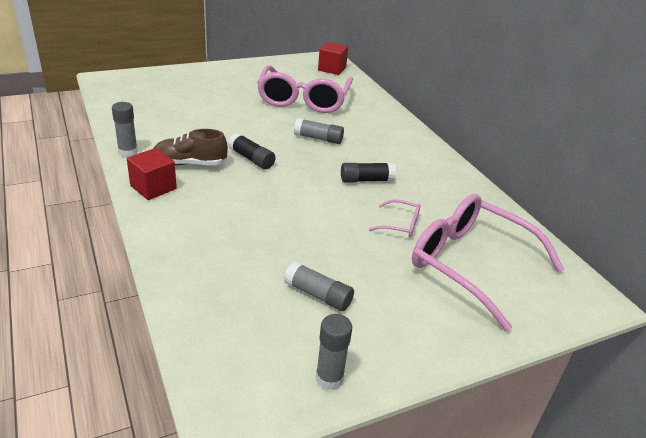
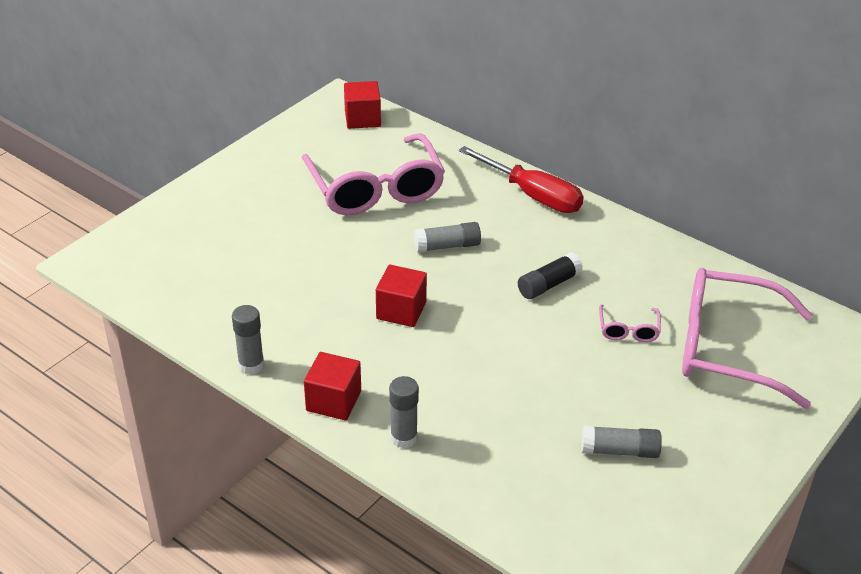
camera: 25 degrees left, 5 degrees up
brown shoe [154,129,228,165] -> none
black glue stick [228,133,275,169] -> red cube [376,265,427,327]
grey glue stick [316,314,352,390] -> grey glue stick moved to [389,376,419,448]
pink glasses [369,199,421,238] -> pink glasses turned 105 degrees clockwise [599,304,661,342]
none -> red screwdriver [459,146,584,213]

